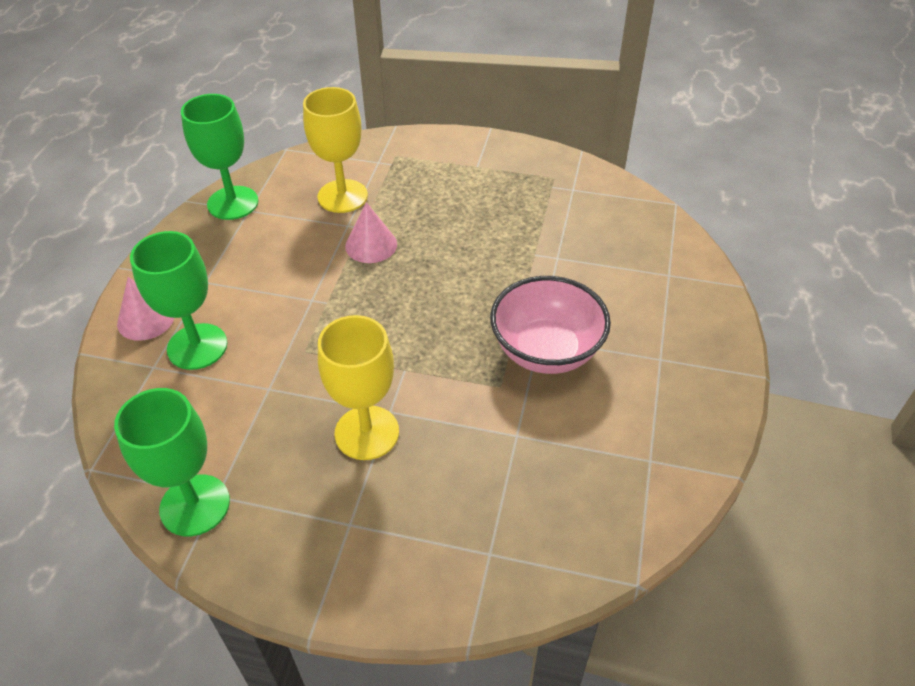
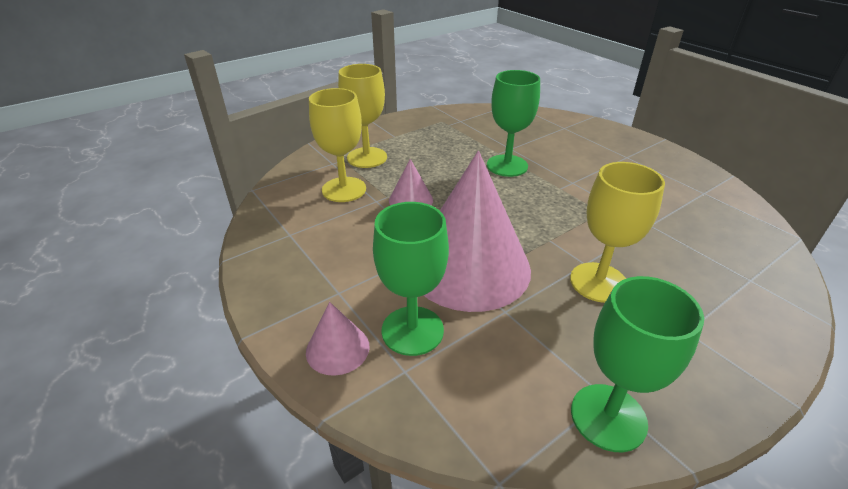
camera: 50 degrees left, 10 degrees down
green goblet [181,94,258,220] -> green goblet moved to [487,70,540,177]
pink bowl [490,276,611,374] -> none
none -> yellow goblet [338,64,387,168]
none -> pink cone [424,151,531,312]

